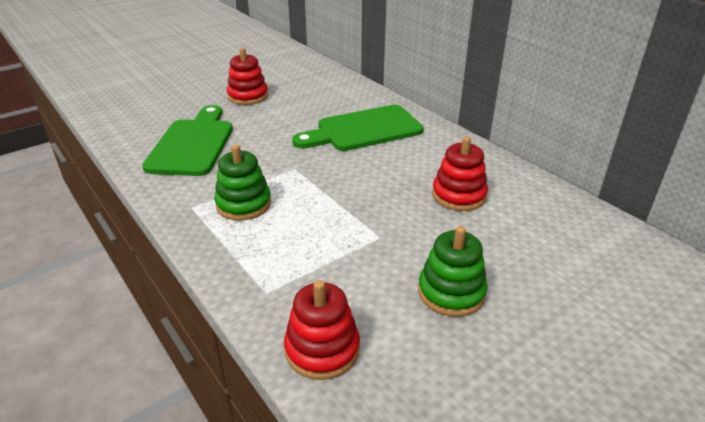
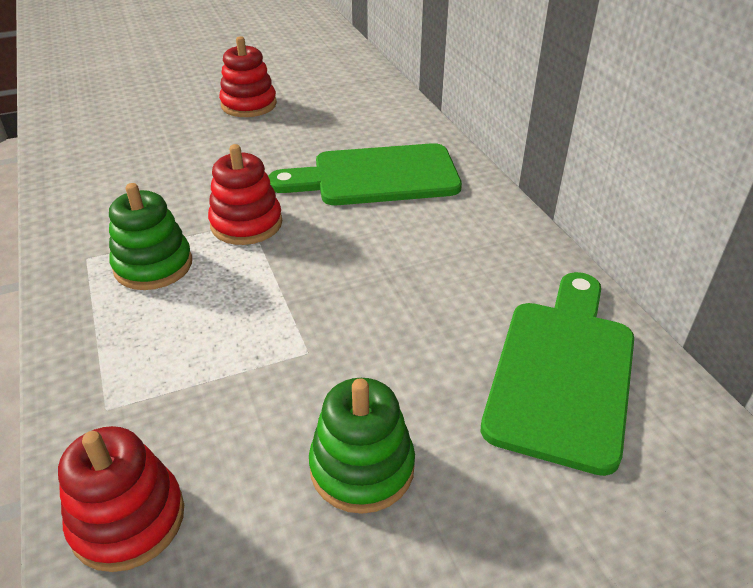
camera: 15 degrees right, 5 degrees up
green cutting board [142,105,233,176] -> green cutting board moved to [481,272,634,476]
red stacking toy [432,136,488,211] -> red stacking toy moved to [208,144,282,245]

